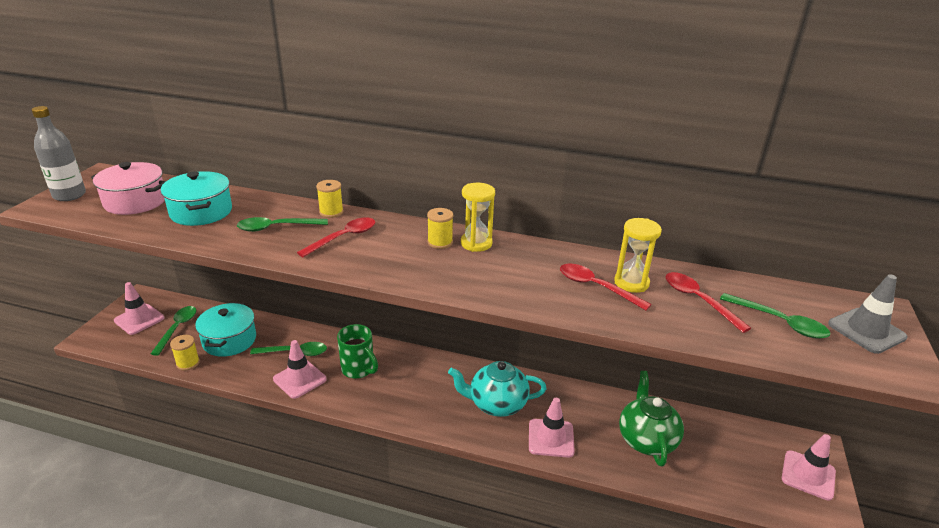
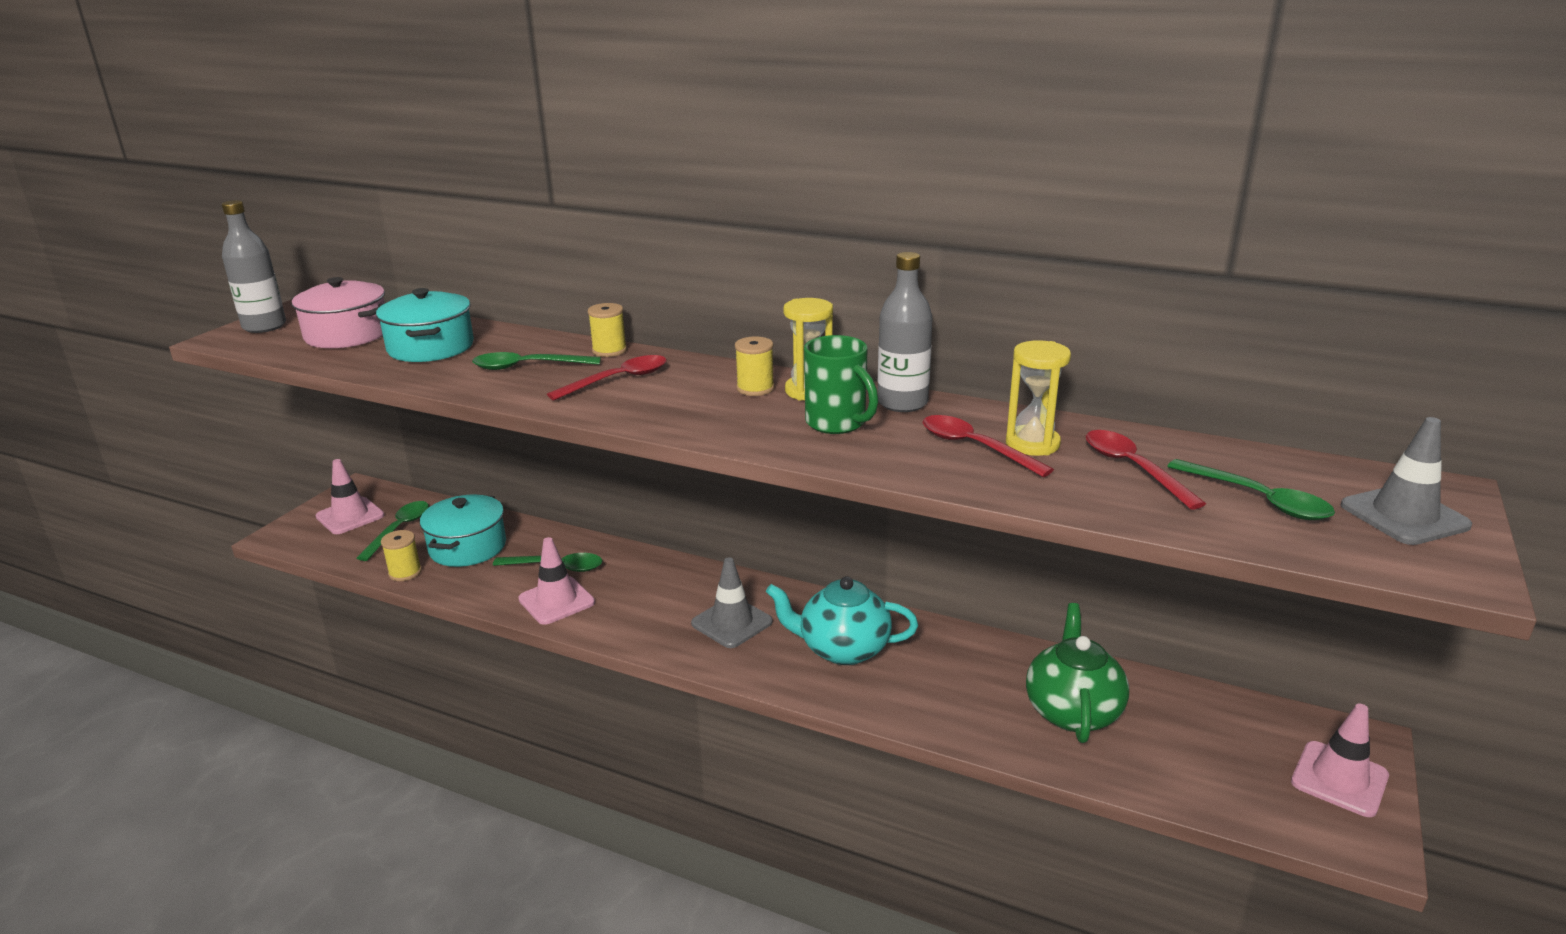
camera: 10 degrees right, 5 degrees down
green mug [337,324,378,379] -> green mug moved to [804,335,878,434]
pink traffic cone [529,398,575,458] -> none
none -> grey traffic cone [691,557,773,648]
none -> grey bottle [878,252,933,412]

